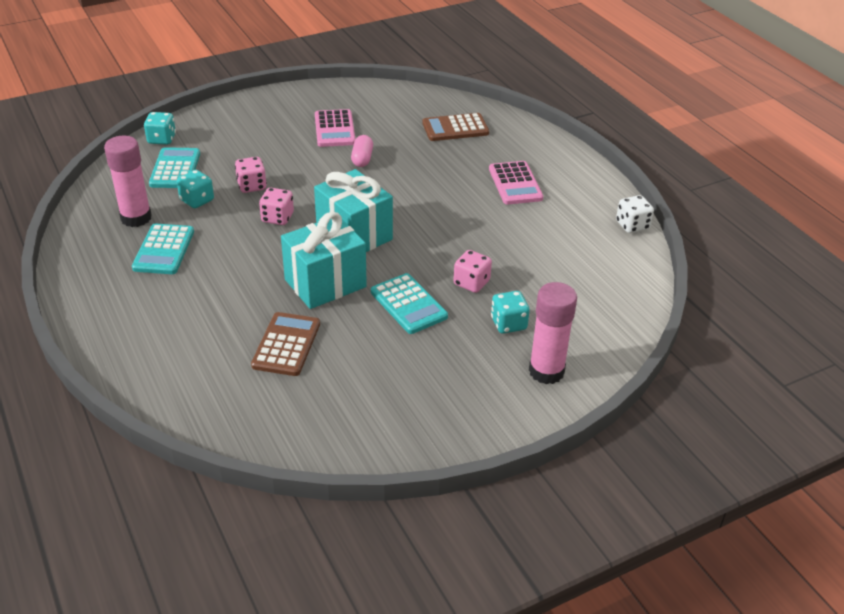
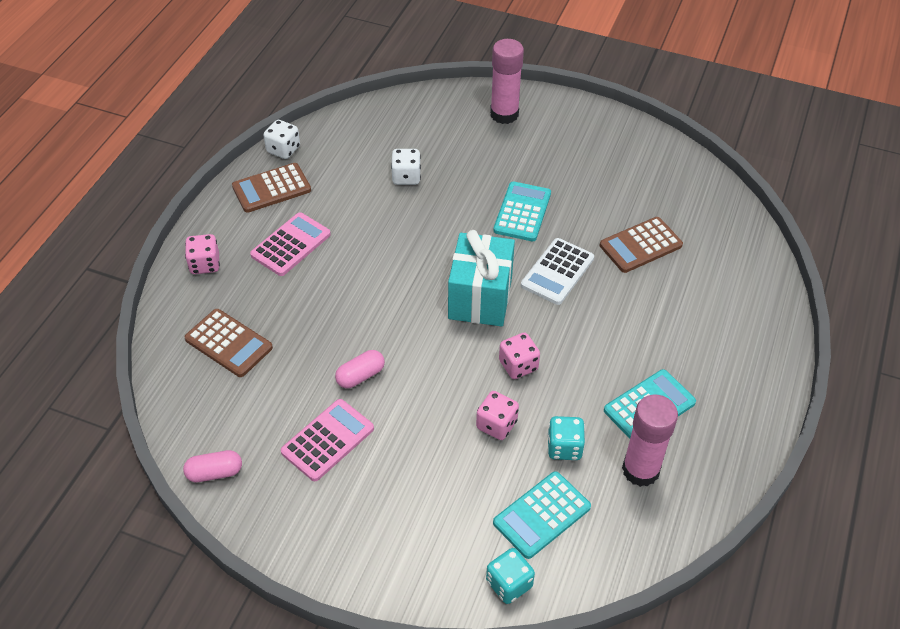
camera: 130 degrees left, 10 degrees up
turquoise gift [281,212,367,309] -> white calculator [521,238,594,305]
pink dice [453,250,492,293] -> pink dice moved to [185,234,220,274]
turquoise dice [491,291,530,334] -> none
none -> pink capsule [183,450,242,482]
none -> brown calculator [232,163,311,213]
none -> white dice [391,149,421,185]

